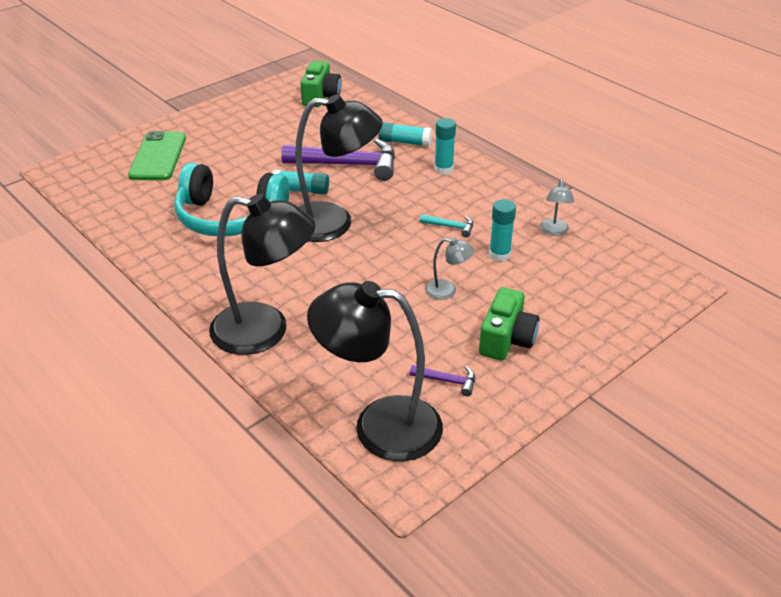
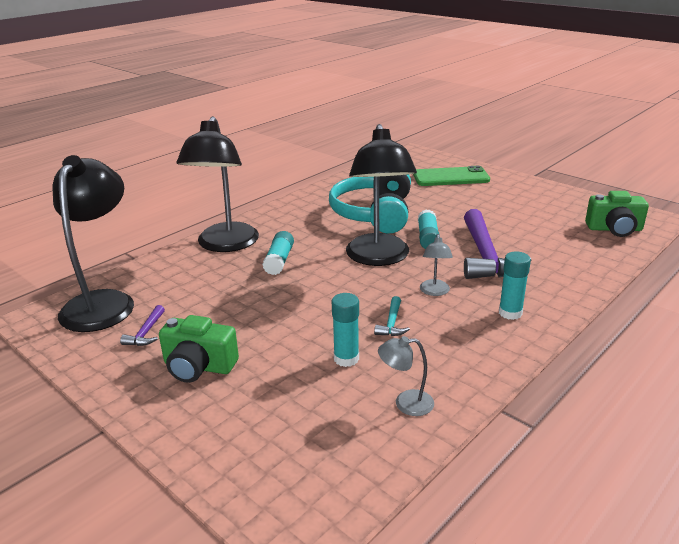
camera: 85 degrees right, 10 degrees down
turquoise glue stick [378,122,432,147] -> turquoise glue stick moved to [262,231,294,275]
grey lamp [425,237,474,300] -> grey lamp moved to [420,234,453,296]

